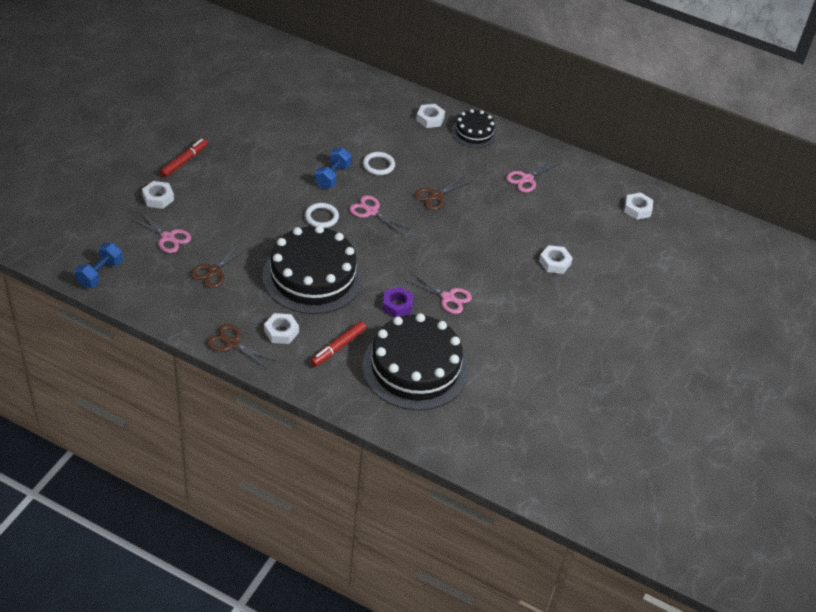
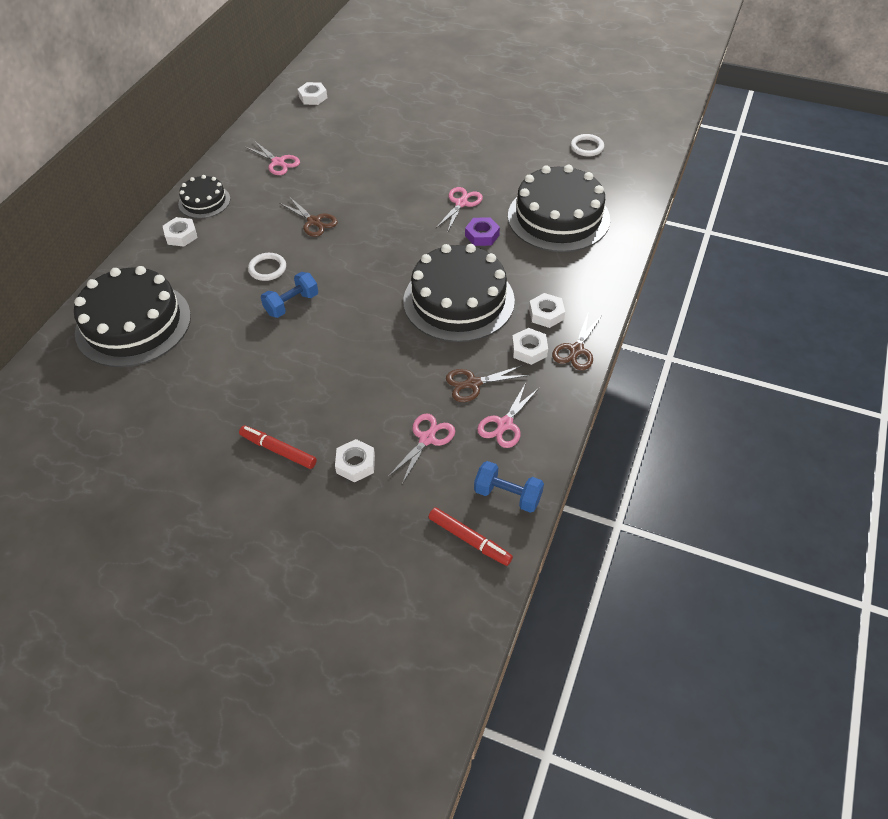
camera: 90 degrees left, 5 degrees up
brown scissors [191,242,250,288] -> brown scissors turned 135 degrees clockwise [446,365,529,402]
white ring [305,203,339,228] -> white ring moved to [571,134,604,157]
red marker [310,321,366,367] -> red marker moved to [429,507,513,566]
blue dumbbell [315,148,351,189] -> blue dumbbell turned 60 degrees counterclockwise [261,272,318,318]
pink scissors [349,195,409,235] -> pink scissors moved to [477,383,540,448]
white nut [539,245,573,274] -> white nut moved to [512,328,548,365]
none -> black cake [74,266,191,367]

